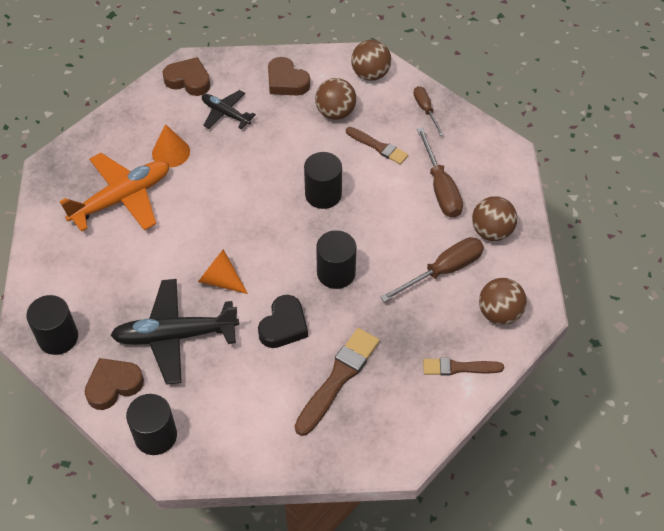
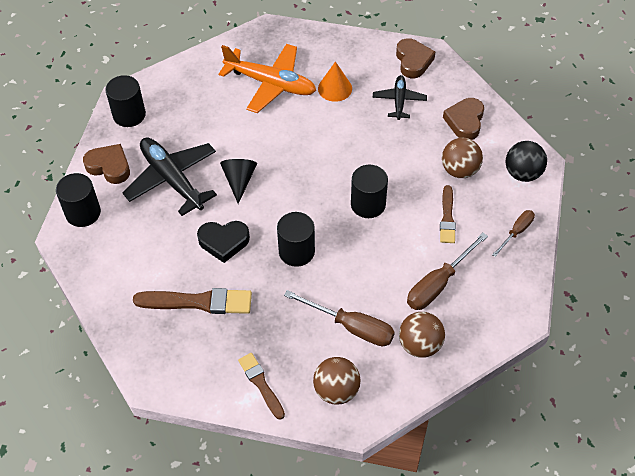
camera: 60 degrees right, 0 degrees up
orange cone [198,249,248,294] -> black cone [220,159,257,204]
brown ball [351,40,391,81] -> black ball [506,141,547,182]

